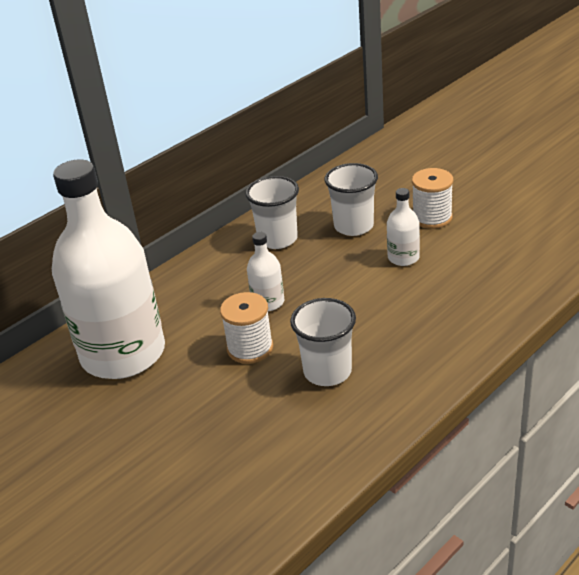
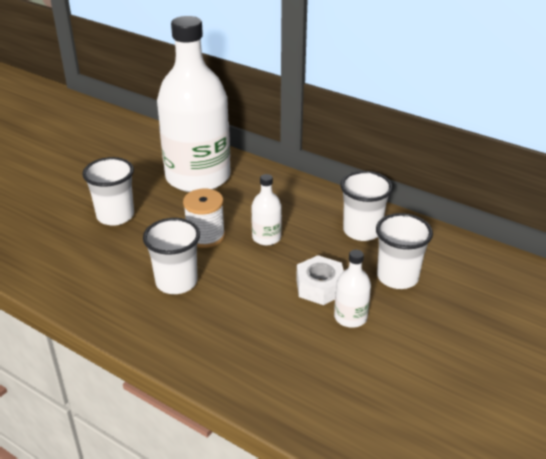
camera: 75 degrees right, 0 degrees up
white spool [412,168,453,229] -> none
none -> white cup [82,157,134,226]
none -> white nut [296,255,344,305]

